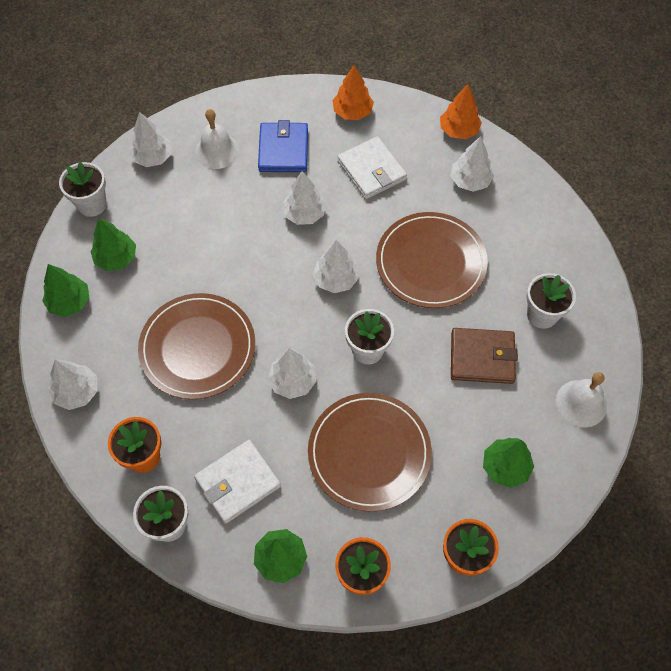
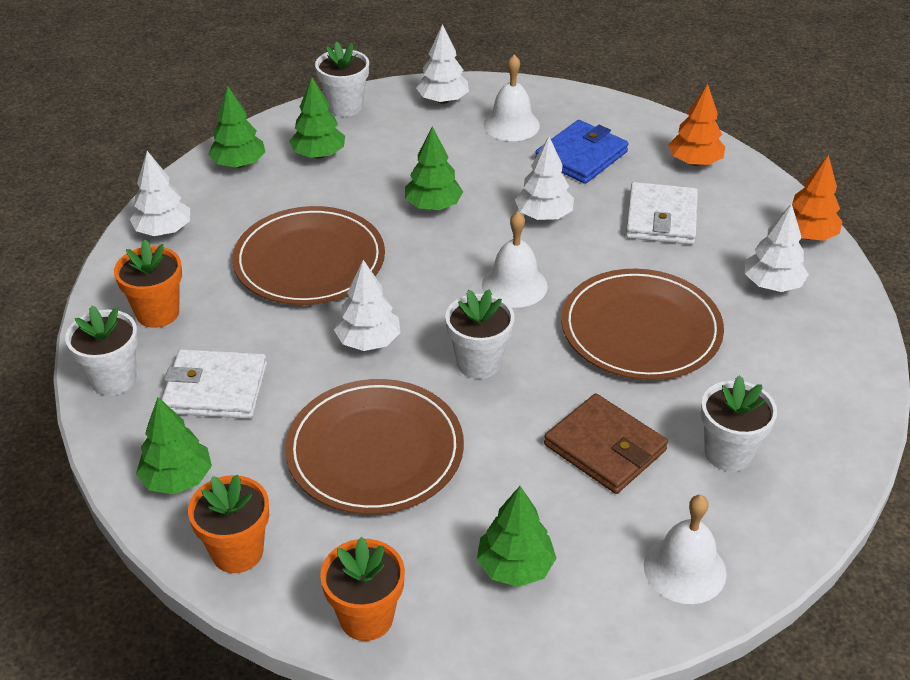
camera: 40 degrees right, 20 degrees down
white tree [313,240,359,293] -> white bell [482,212,548,308]
none -> green tree [405,126,463,210]

